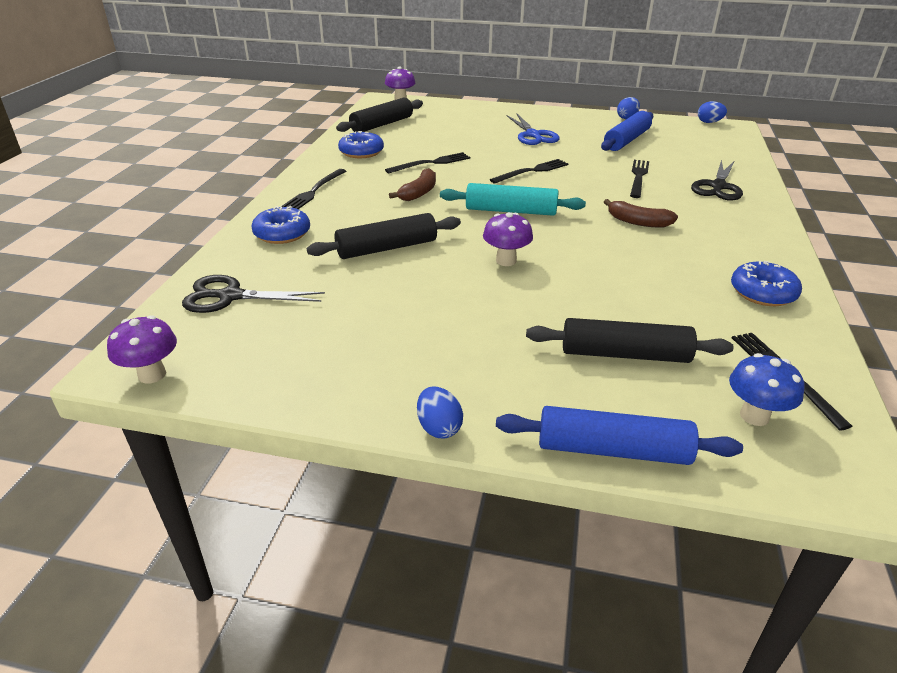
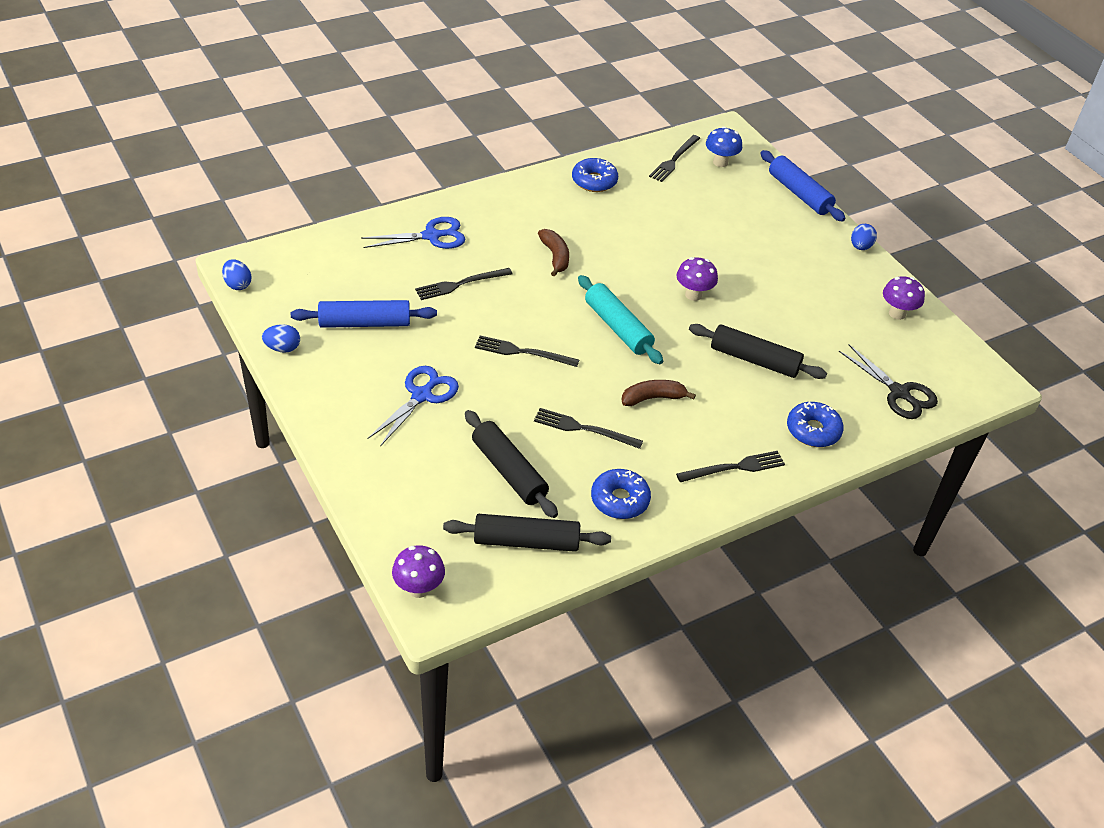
camera: 135 degrees left, 10 degrees up
purple mushroom [107,315,177,384] -> purple mushroom moved to [883,276,925,320]
black rolling pin [526,318,734,363] -> black rolling pin moved to [465,410,558,518]
black scissors [691,160,743,201] -> blue scissors [361,217,465,249]

